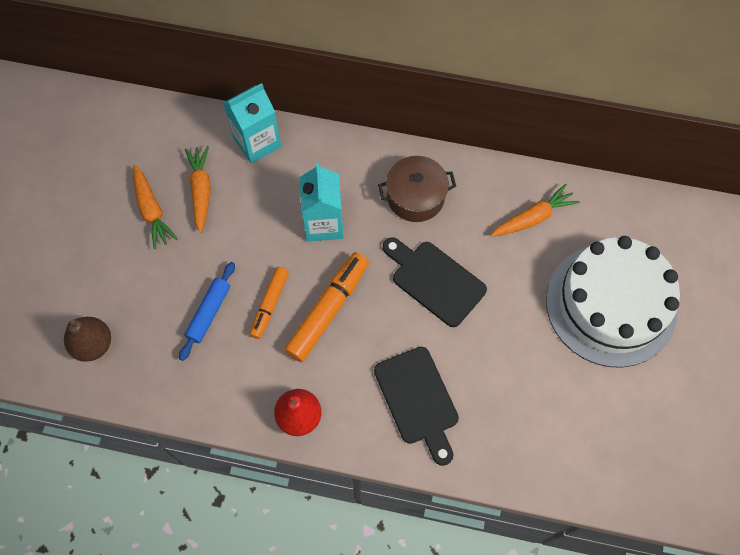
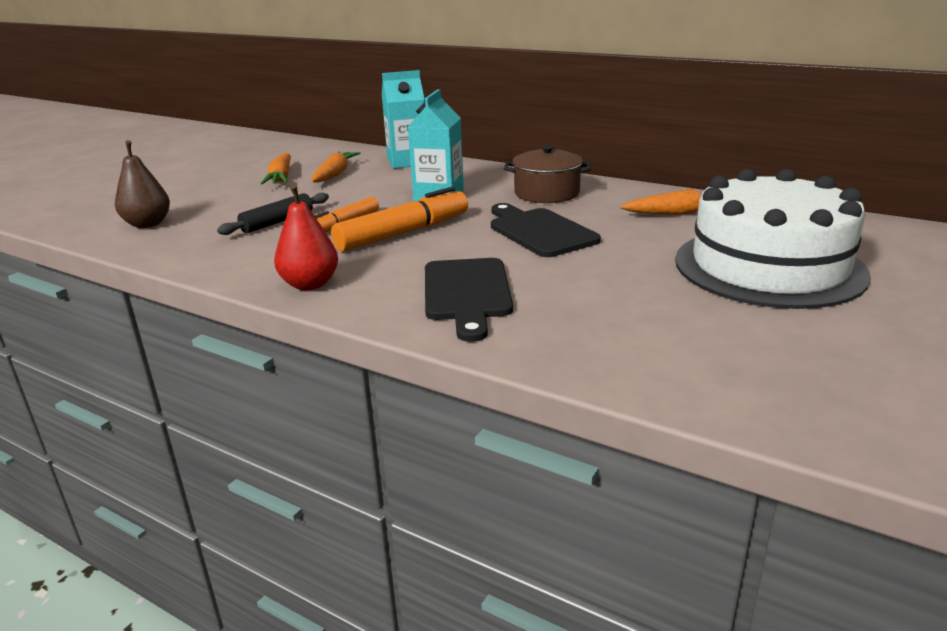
camera: 20 degrees right, 40 degrees down
blue rolling pin [179,262,235,361] -> black rolling pin [217,193,329,235]

